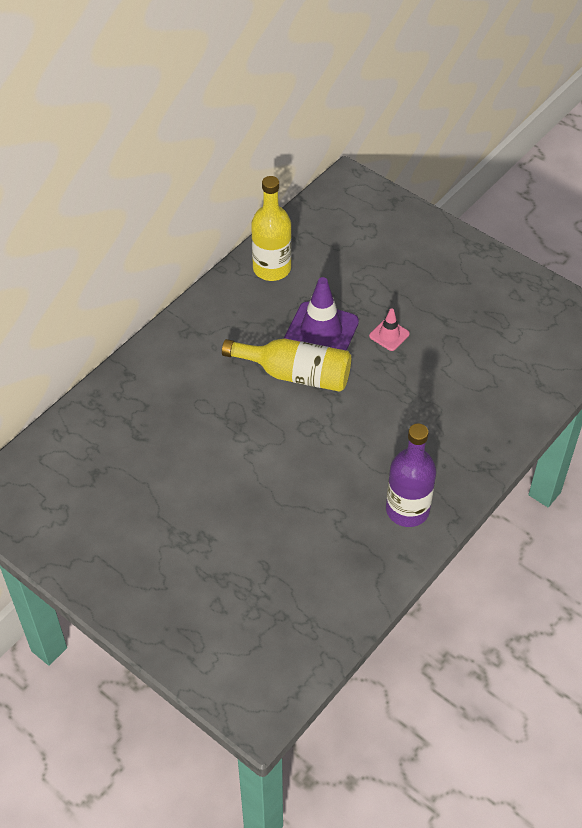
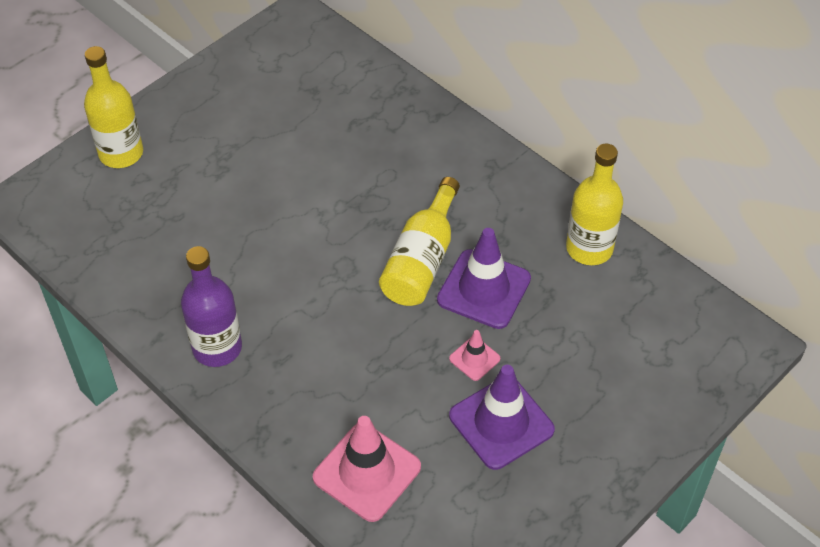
camera: 95 degrees right, 0 degrees up
none -> yellow bottle [84,46,143,168]
none -> pink traffic cone [313,416,421,522]
none -> purple traffic cone [449,365,555,470]

